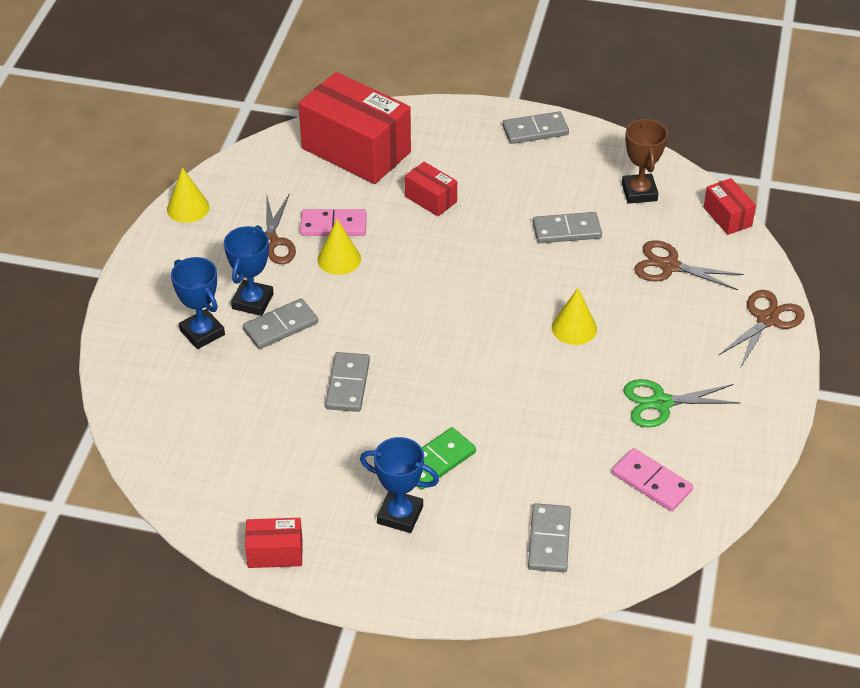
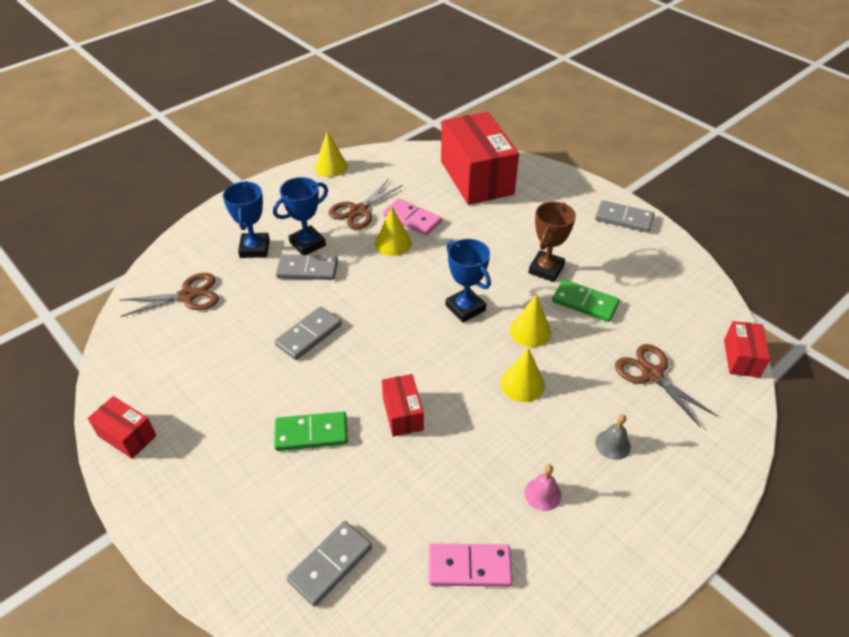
camera: 35 degrees right, 0 degrees up
blue trophy [360,437,439,533] -> blue trophy moved to [446,239,491,323]
red box [405,162,457,216] -> red box moved to [382,374,424,437]
grey domino [533,212,602,243] -> green domino [552,279,620,322]
pink domino [612,448,693,511] -> pink domino turned 75 degrees counterclockwise [429,543,513,587]
brown trophy [622,118,668,204] -> brown trophy moved to [528,201,576,282]
green scissors [623,379,740,428] -> pink bell [525,464,561,511]
brown scissors [718,290,805,367] -> brown scissors moved to [120,273,219,317]
none -> yellow cone [510,294,551,347]
none -> grey bell [595,414,631,460]

